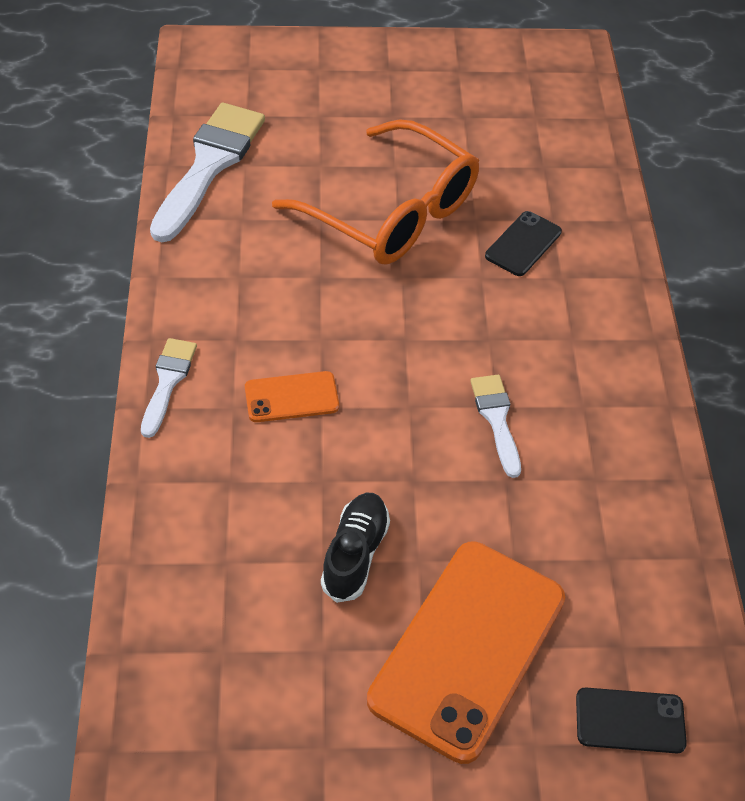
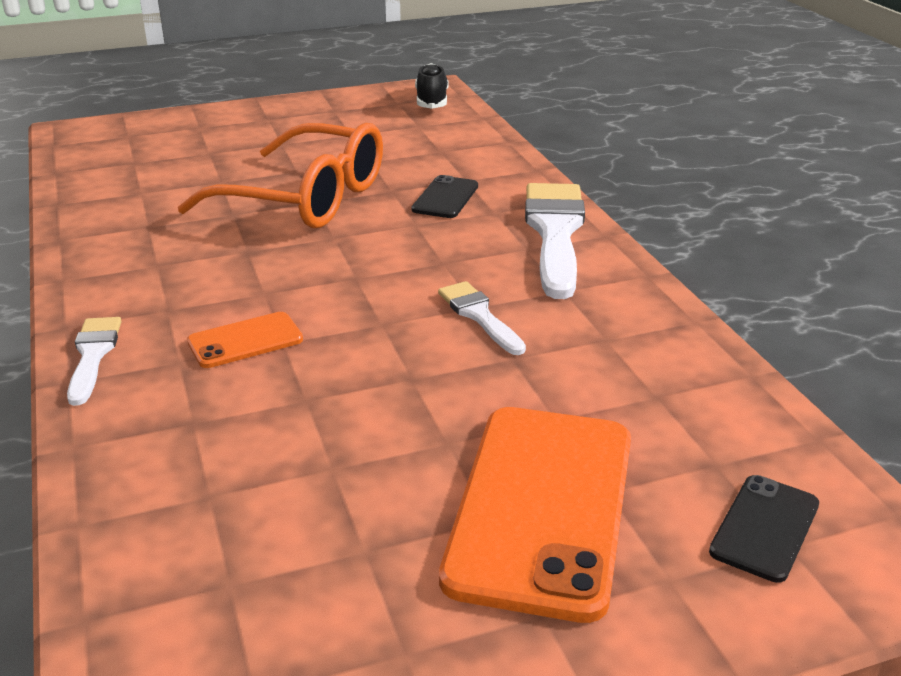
camera: 15 degrees left, 20 degrees down
white brush [150,103,265,242] -> white brush moved to [525,183,585,299]
black shoe [321,493,390,603] -> black shoe moved to [415,63,448,109]
black phone [576,687,687,753] -> black phone turned 45 degrees counterclockwise [709,475,819,583]

